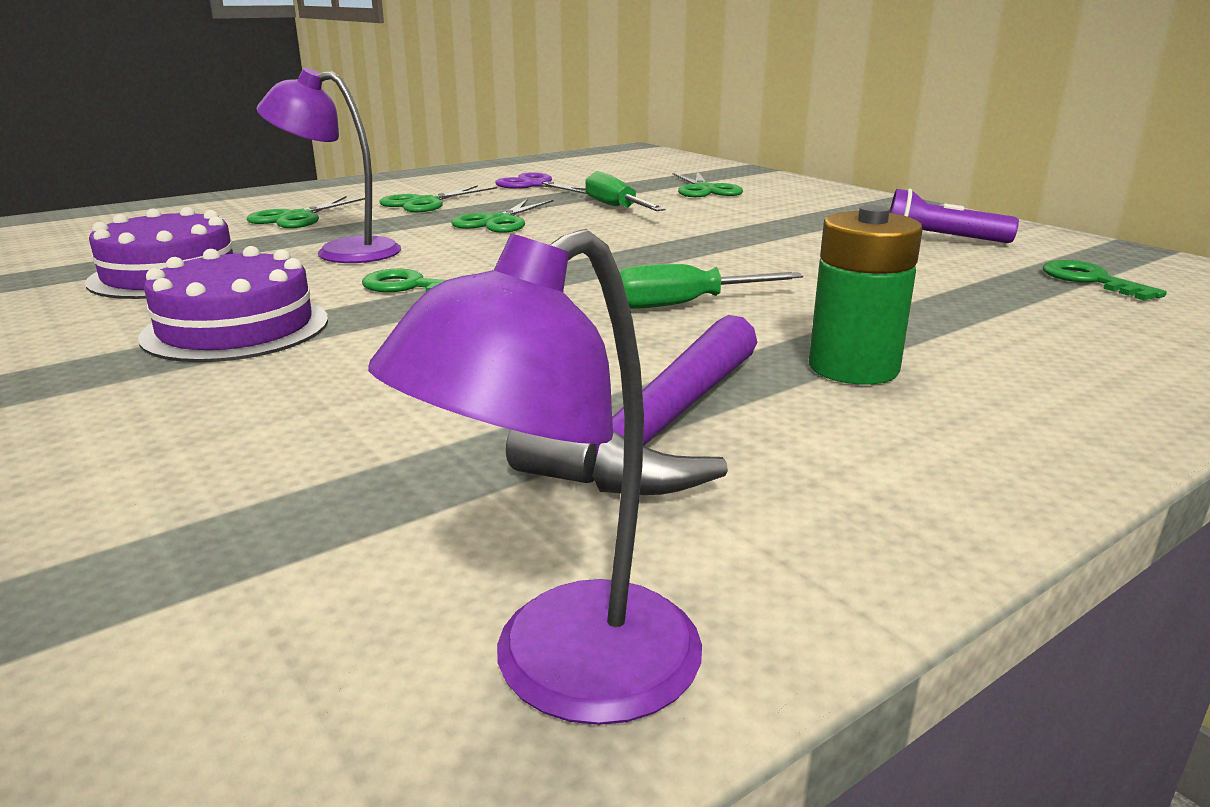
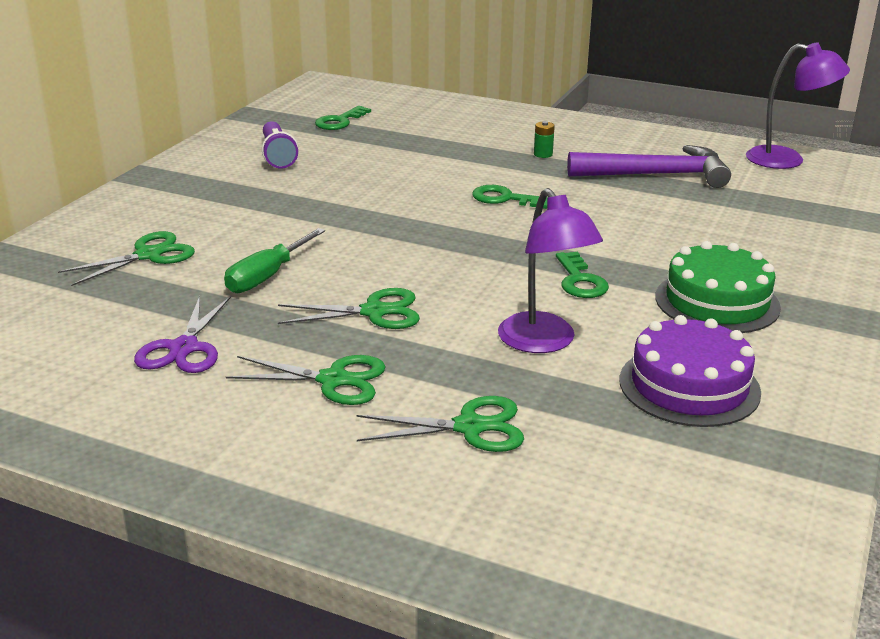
camera: 120 degrees left, 5 degrees up
purple cake [138,246,328,362] -> green cake [655,241,781,333]
green screwdriver [619,264,803,309] -> green key [472,185,548,209]
green battery [809,205,923,385] -> green battery [534,121,555,158], size x0.45

